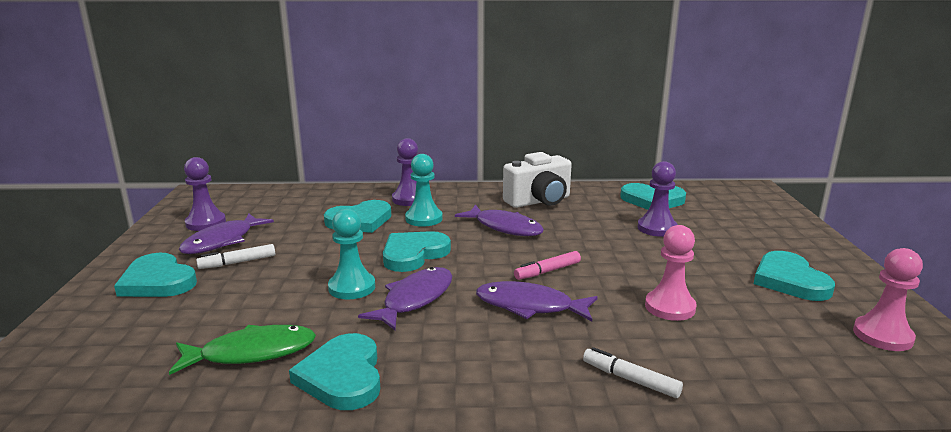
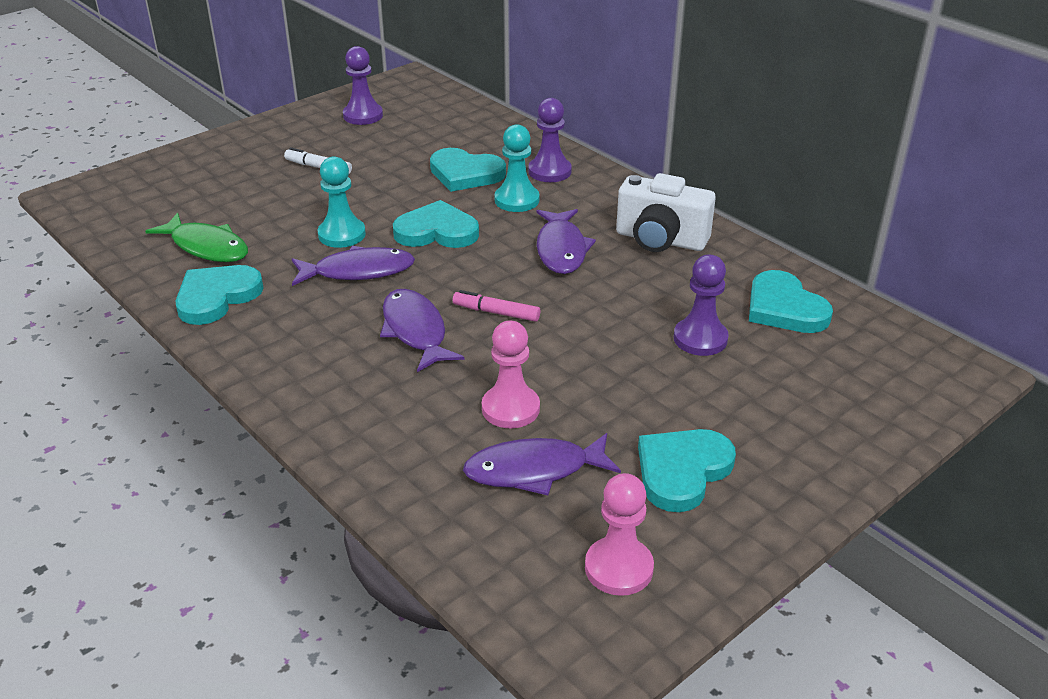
camera: 50 degrees right, 15 degrees up
turquoise heart [114,253,197,297] -> none
purple fish [179,214,274,254] -> purple fish moved to [463,433,621,495]
white marker [583,347,683,398] -> none

